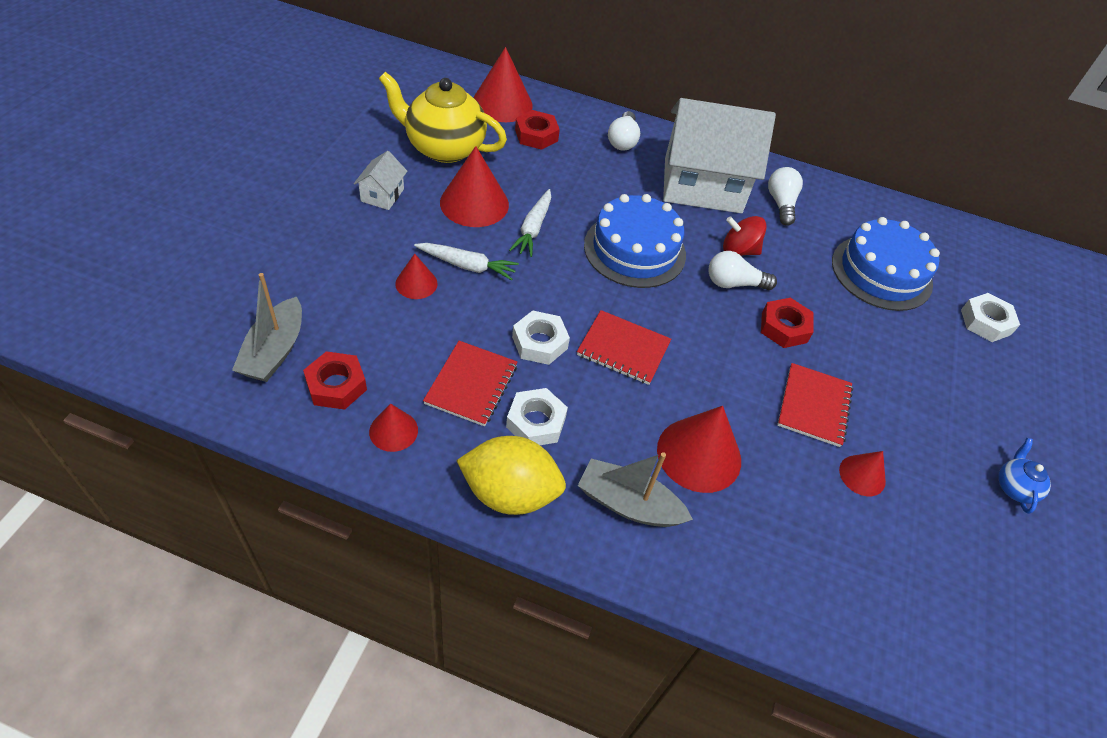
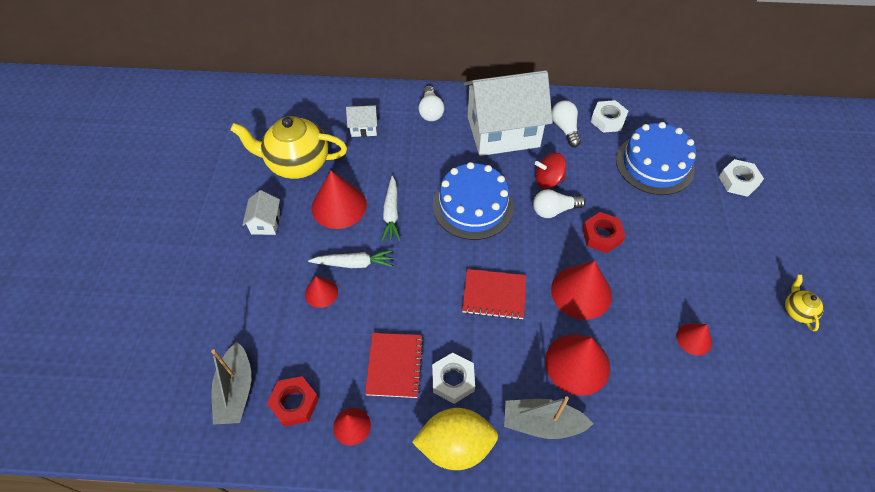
camera: 10 degrees left, 5 degrees up
red cone [473,47,533,122] -> red cone moved to [551,261,612,320]
white nut [512,310,570,365] -> white nut moved to [590,100,628,133]
red nut [515,110,560,150] -> white house [346,105,377,137]
red notebook [777,363,853,447] -> none
blue teapot [998,438,1051,514] -> yellow teapot [785,274,824,332]

